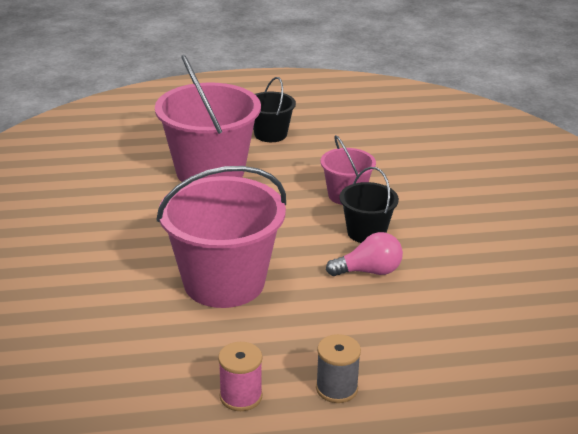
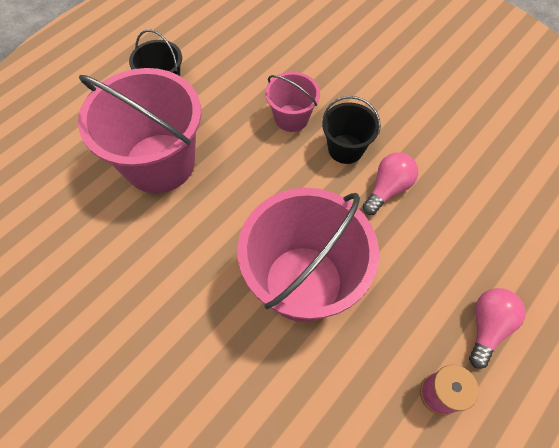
camera: 40 degrees left, 30 degrees up
grey spool [316,334,361,403] -> pink light bulb [469,288,525,369]

